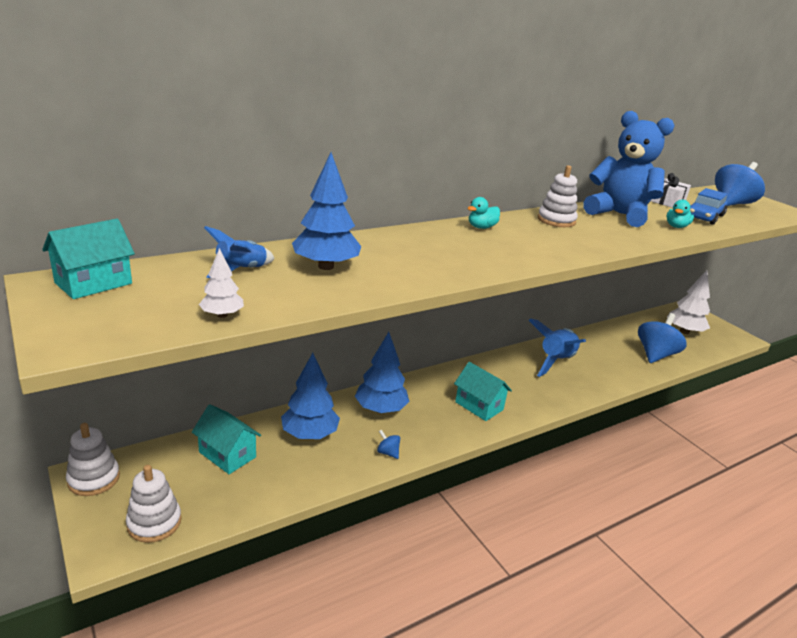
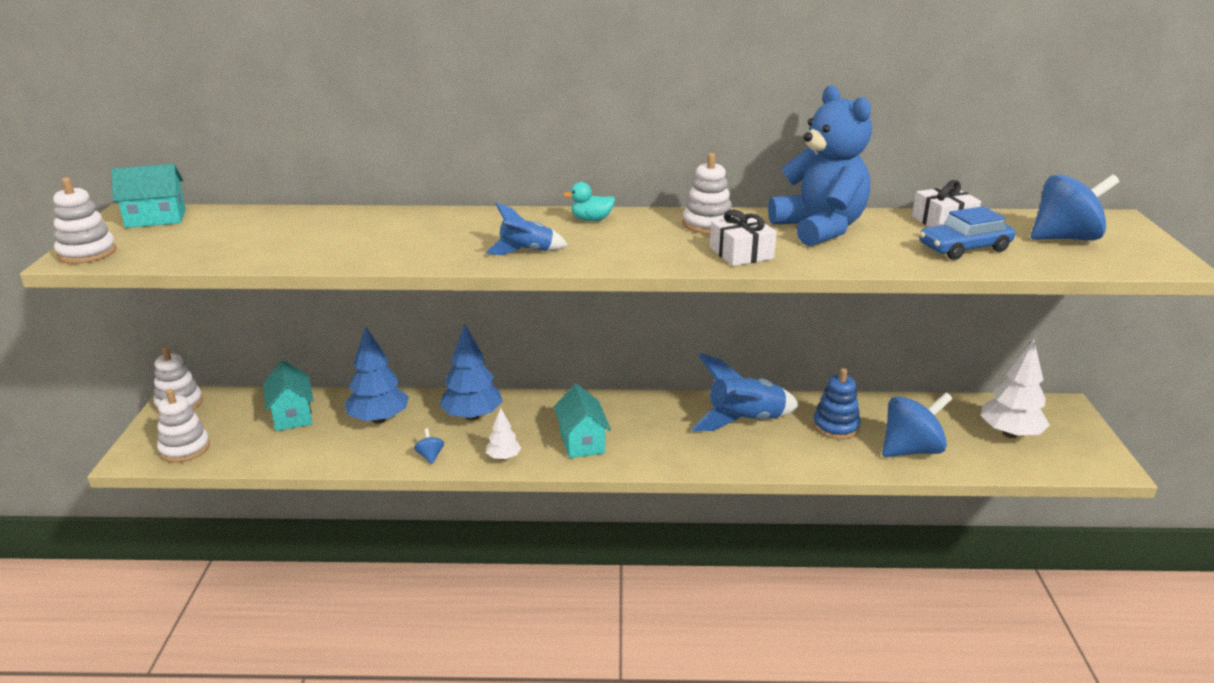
camera: 35 degrees right, 0 degrees up
white tree [199,248,244,318] -> white tree moved to [486,408,521,460]
blue rocket [204,226,275,278] -> blue rocket moved to [486,202,568,255]
blue tree [292,153,361,270] -> none
turquoise duck [666,200,694,228] -> none
none -> white stacking toy [53,177,116,264]
none -> white gift [710,210,777,266]
none -> blue stacking toy [813,368,861,440]

